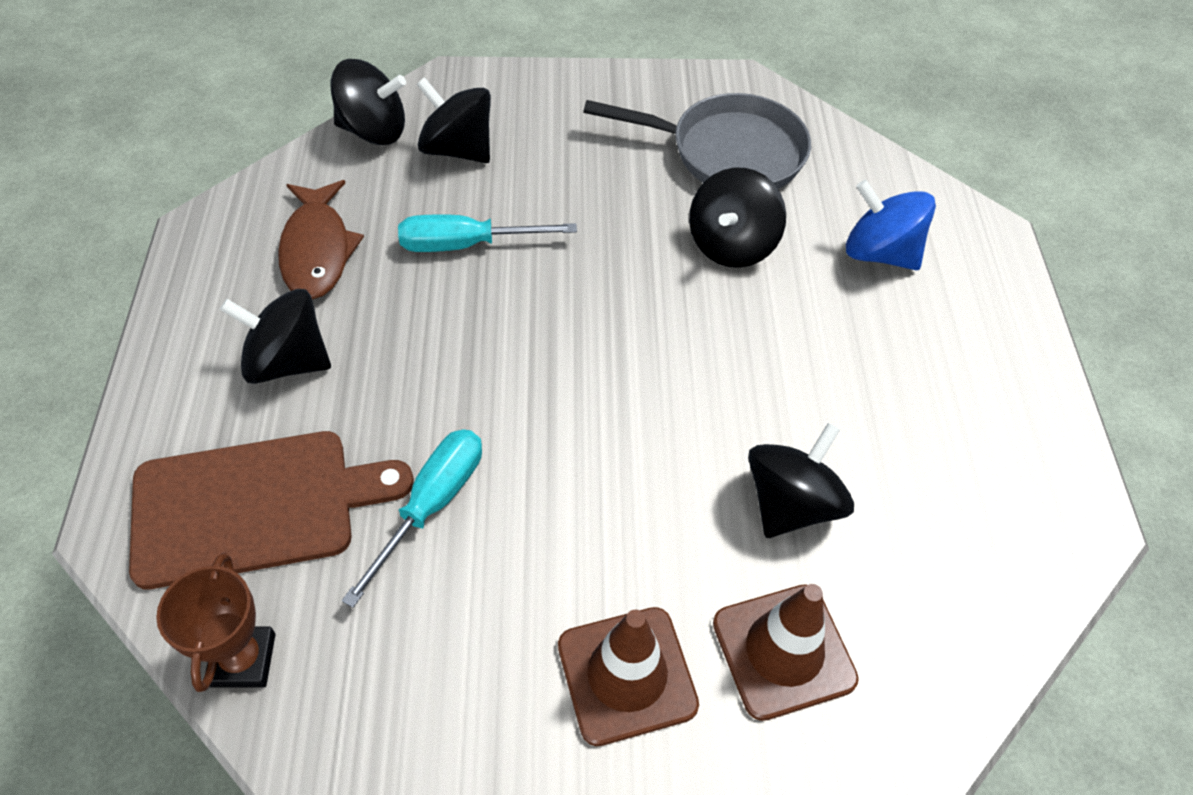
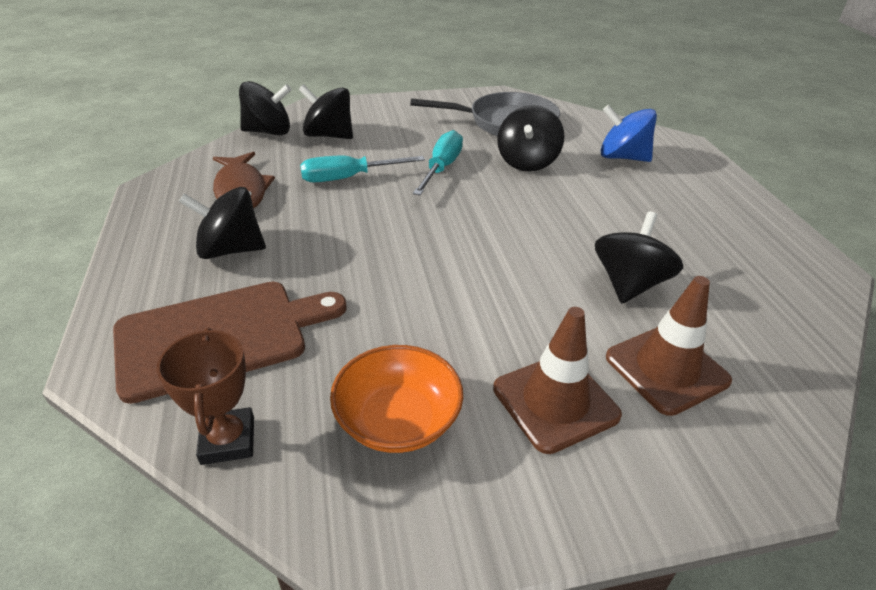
camera: 10 degrees left, 15 degrees down
turquoise screwdriver [342,429,482,608] -> turquoise screwdriver moved to [413,130,463,195]
none -> orange bowl [330,345,463,453]

